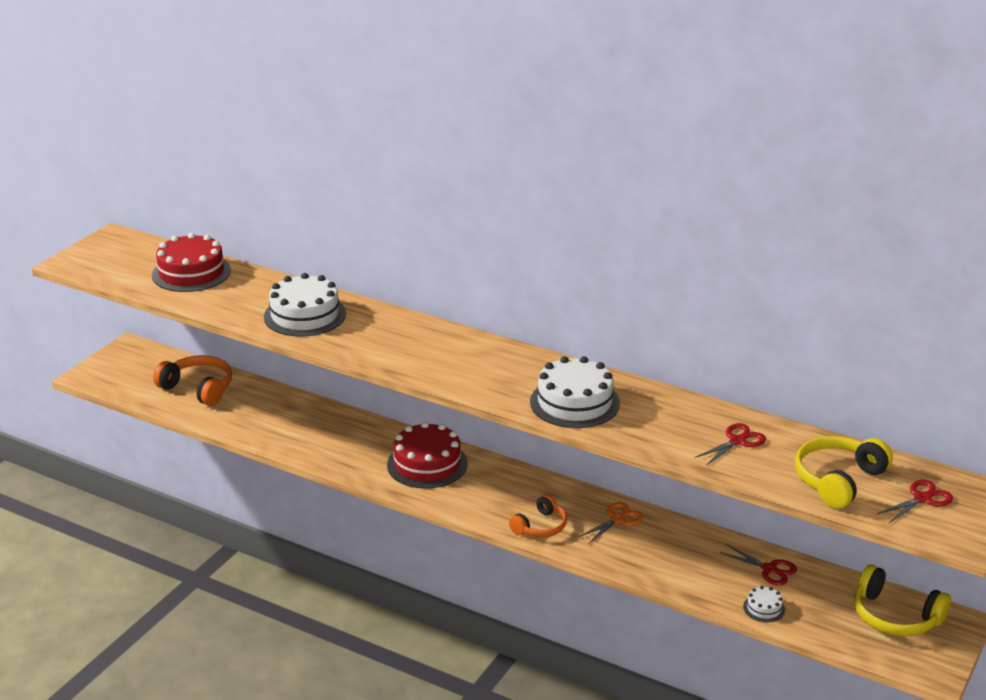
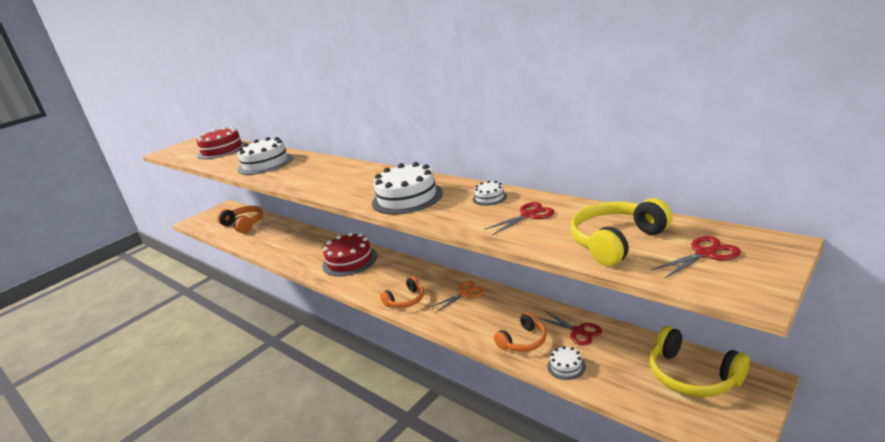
camera: 15 degrees right, 5 degrees down
none -> white cake [473,181,507,206]
none -> orange headphones [494,312,546,352]

